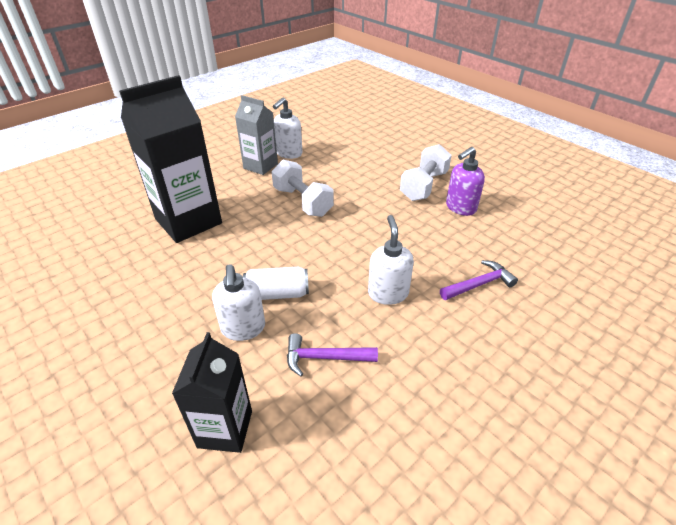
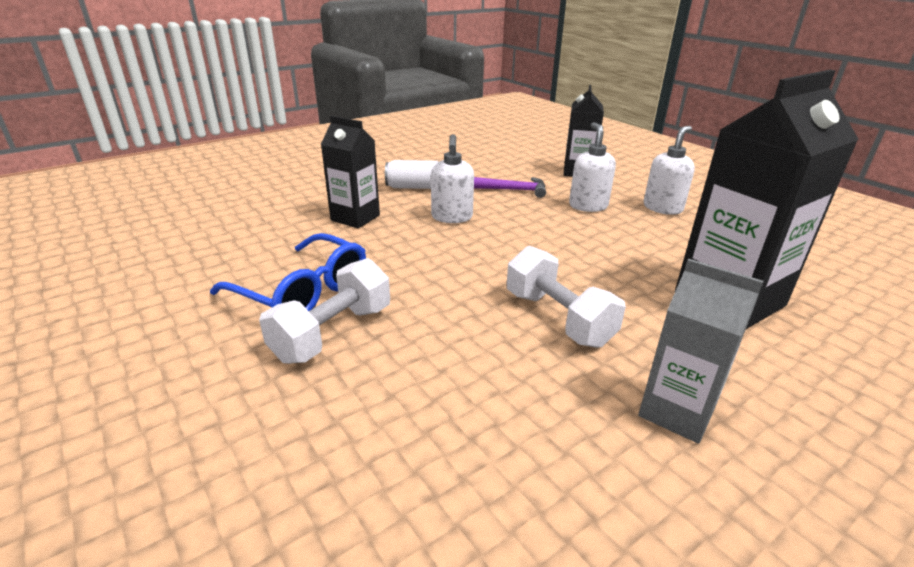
camera: 175 degrees left, 10 degrees down
white can [243,267,309,300] -> white can moved to [385,160,438,189]
white soap dispenser [273,97,302,159] -> white soap dispenser moved to [644,126,695,215]
purple hammer [440,260,518,300] -> black carton [321,116,380,228]
purple soap dispenser [446,147,485,216] -> blue glasses [210,233,366,311]

